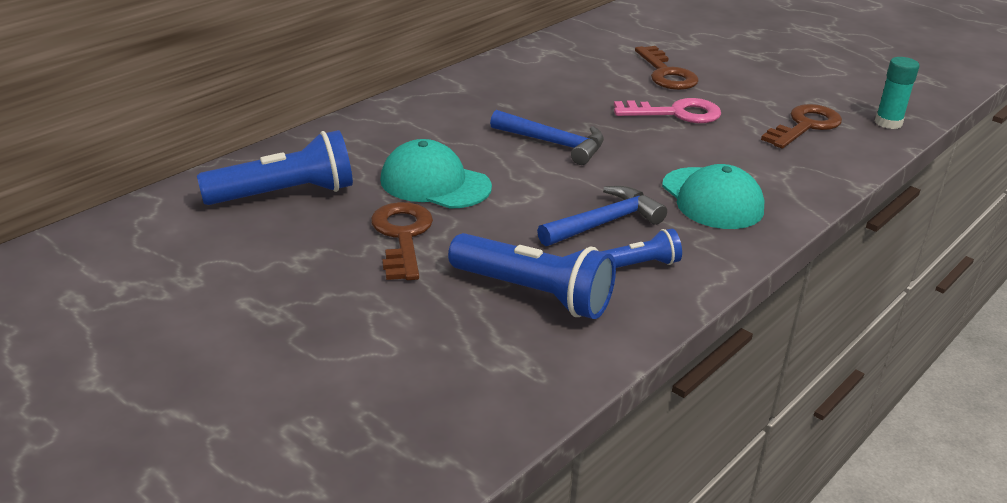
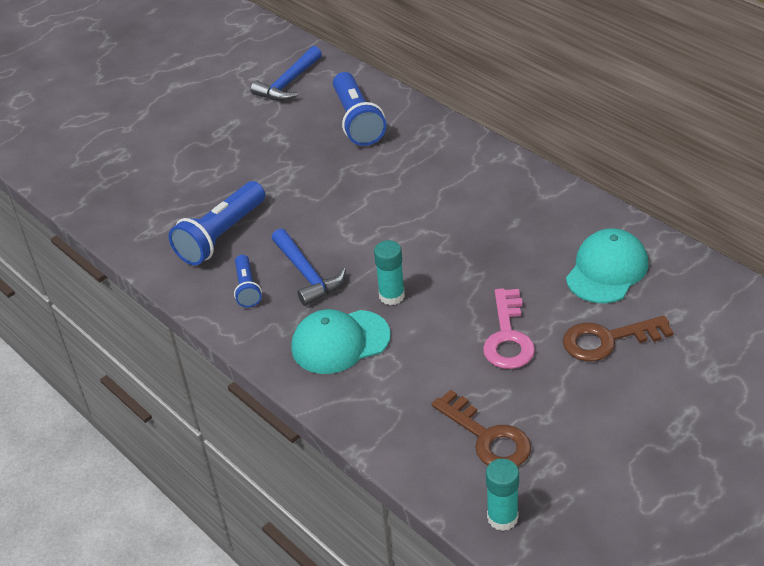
camera: 100 degrees right, 10 degrees up
brown key [371,202,433,280] -> none
turquoise cap [380,139,492,209] -> turquoise cap moved to [566,228,648,303]
blue hammer [490,110,604,165] -> blue hammer moved to [251,46,322,101]
none -> turquoise glue stick [374,240,405,305]

